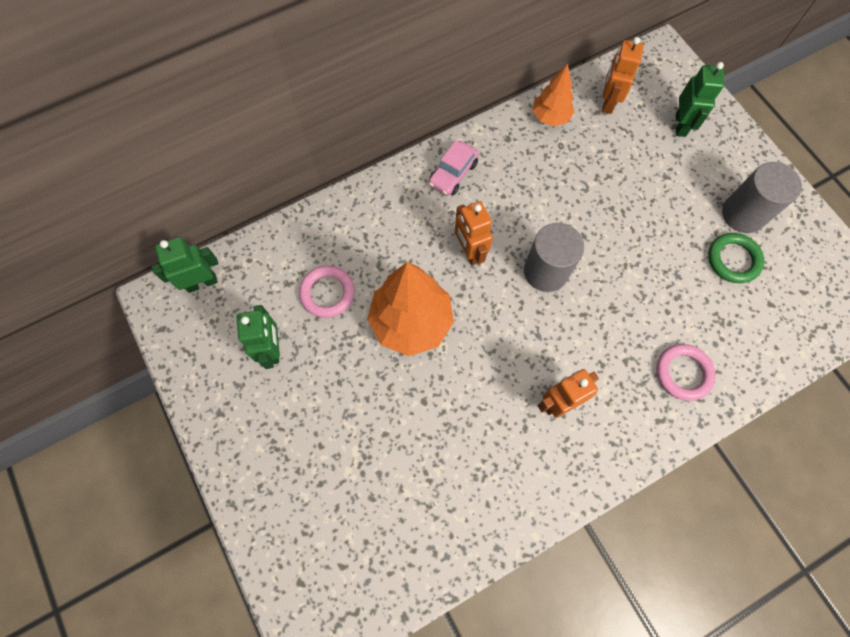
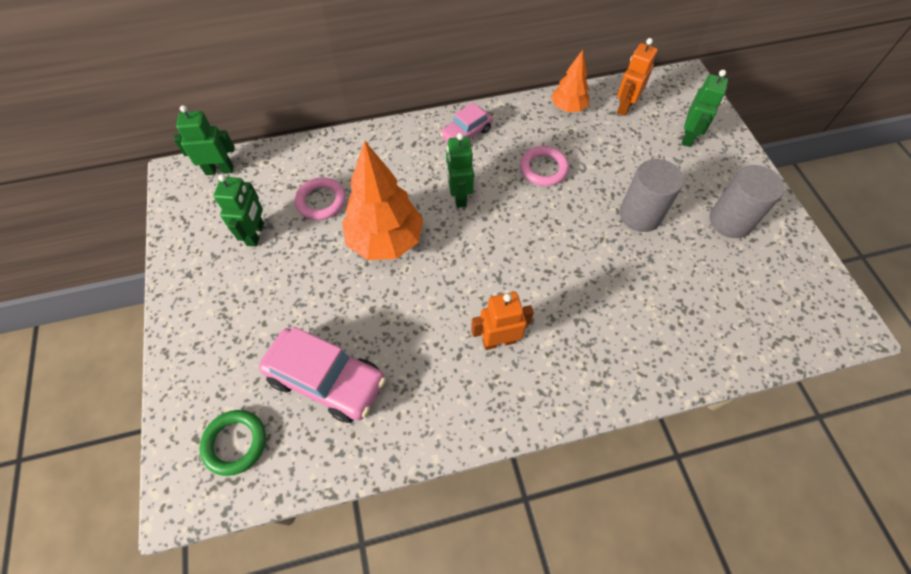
camera: 15 degrees right, 10 degrees down
orange robot [455,201,493,265] -> green robot [446,133,474,208]
grey cylinder [524,223,584,292] -> grey cylinder moved to [619,159,684,232]
pink ring [656,344,716,401] -> pink ring moved to [520,146,569,186]
green ring [708,233,764,283] -> green ring moved to [200,410,266,476]
none -> pink car [259,327,386,423]

